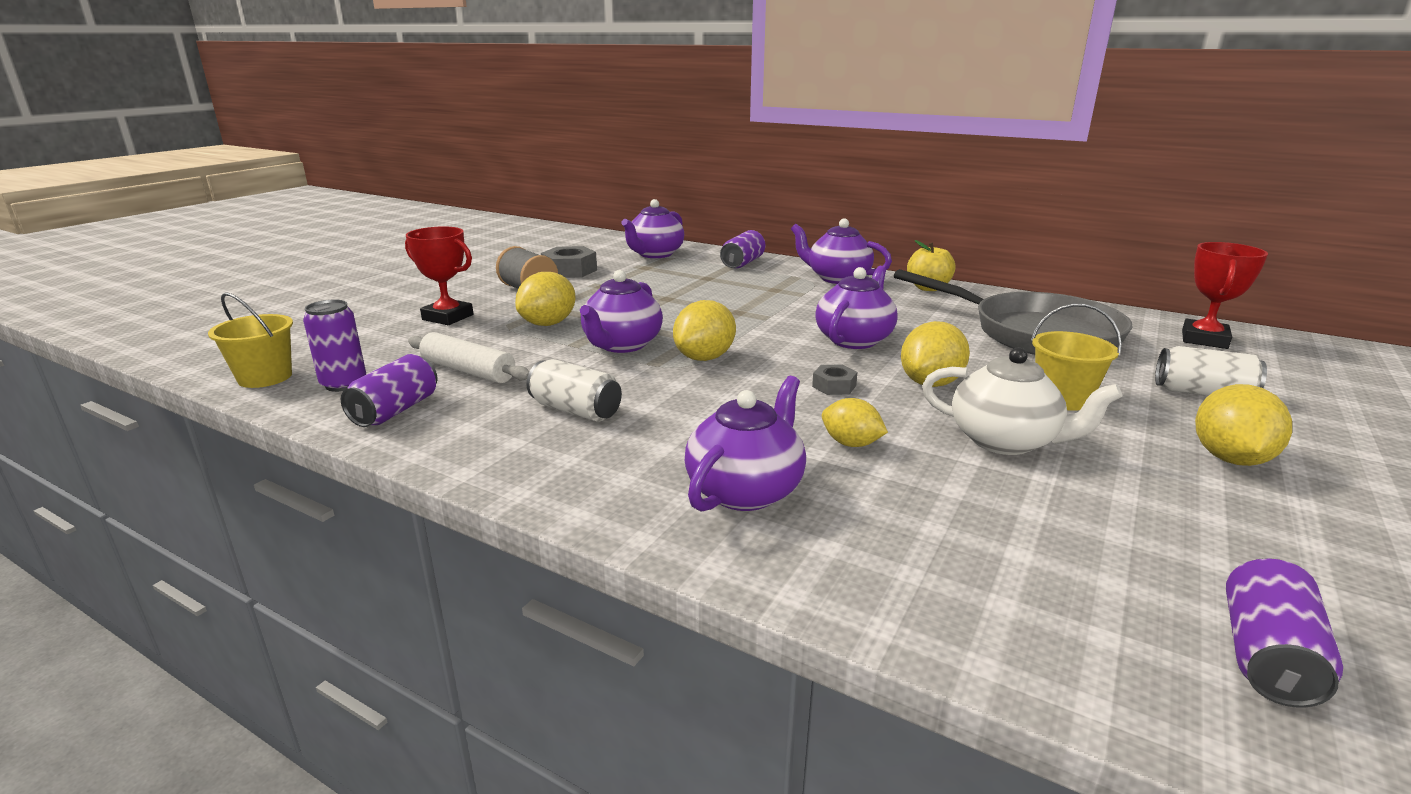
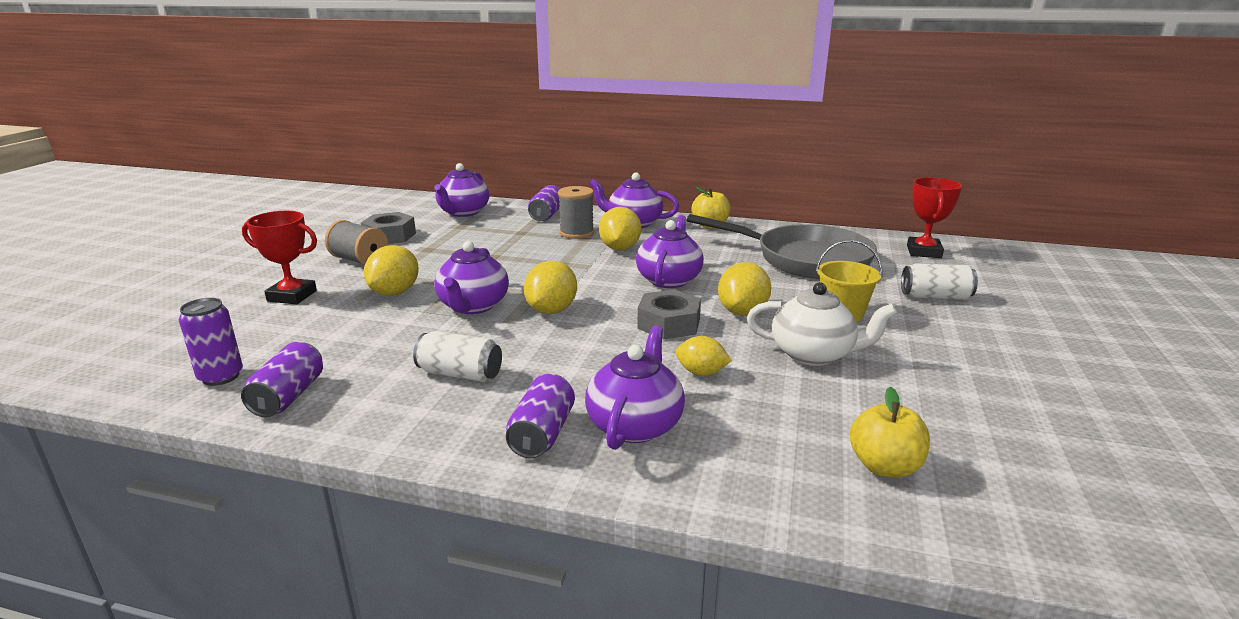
camera: 15 degrees left, 0 degrees up
yellow bucket [208,292,293,388] -> none
white rolling pin [408,332,529,383] -> none
grey nut [812,364,857,395] -> grey nut [637,289,701,339], size x1.81
yellow lemon [1195,384,1292,466] -> yellow lemon moved to [599,207,641,250]
purple can [1226,558,1343,708] -> purple can moved to [506,374,575,458]
none -> grey spool [558,186,594,239]
none -> yellow apple [850,387,930,478]

